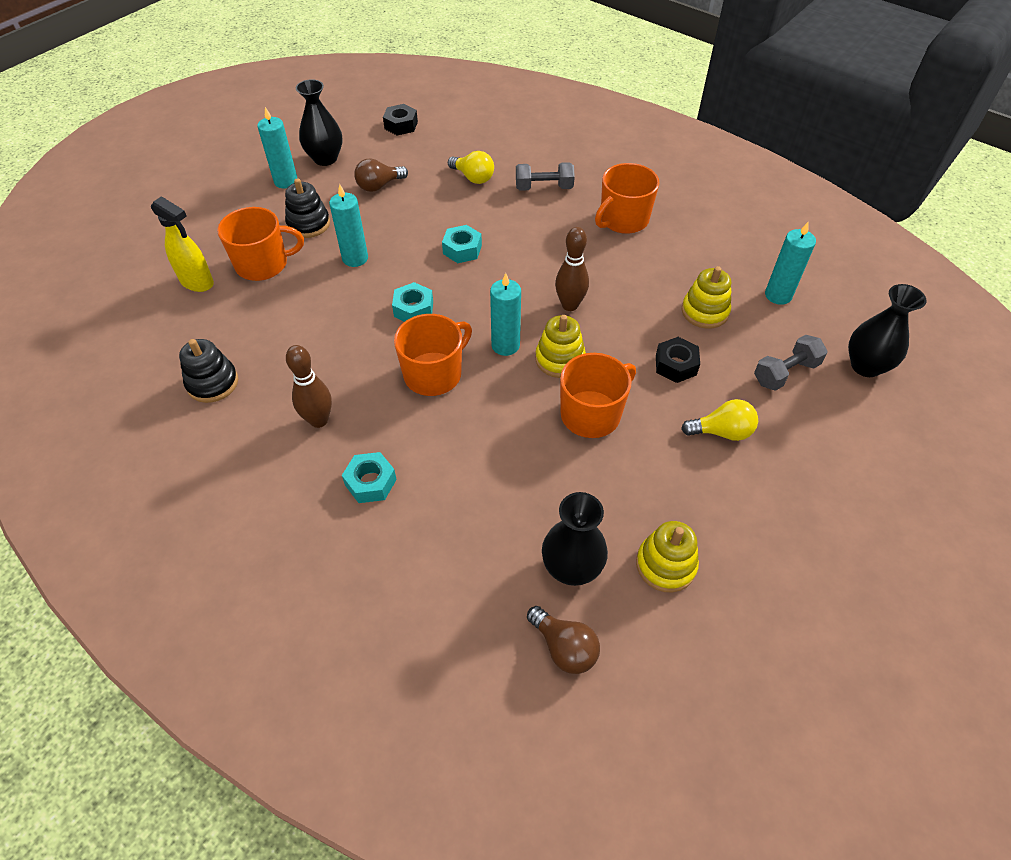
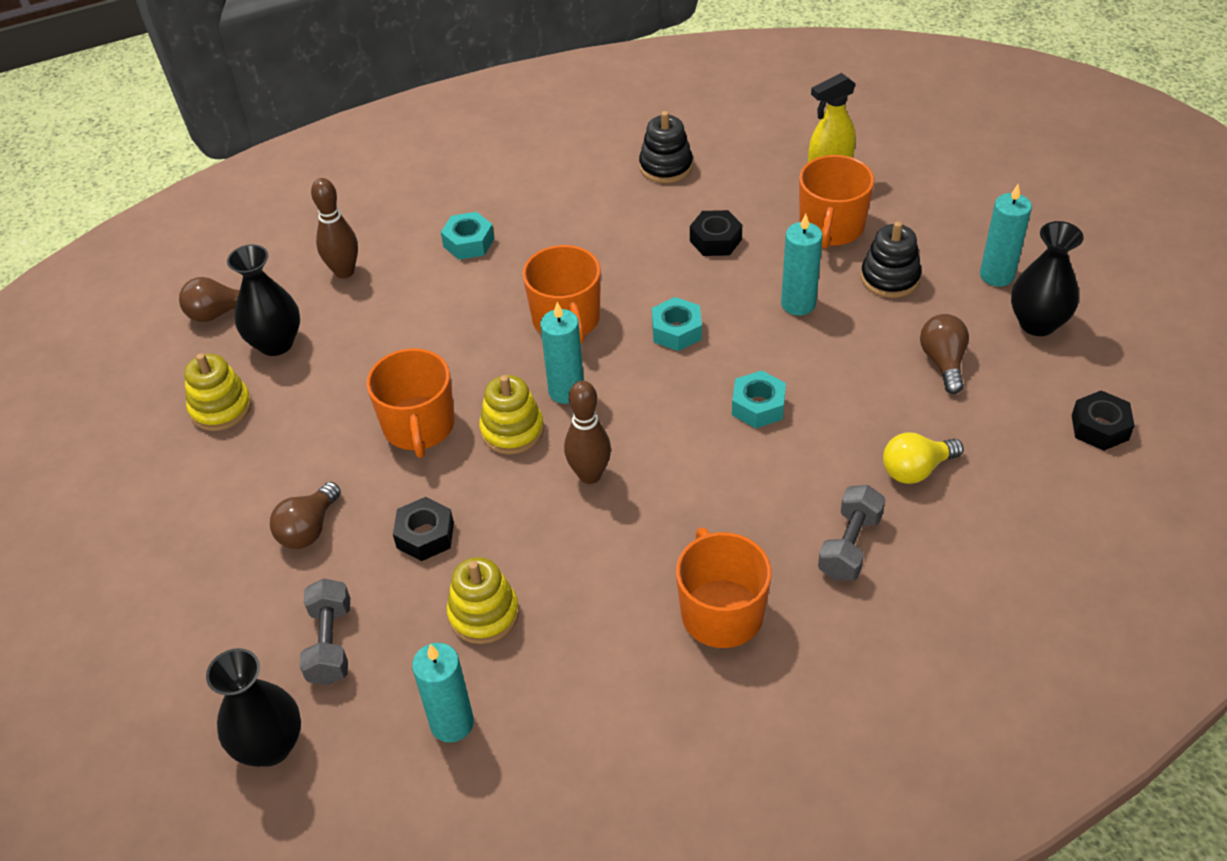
camera: 120 degrees right, 5 degrees down
brown bowling pin [286,345,332,428] -> brown bowling pin moved to [311,178,358,279]
yellow light bulb [681,399,758,441] -> brown light bulb [270,482,341,549]
none -> black nut [690,210,742,256]

